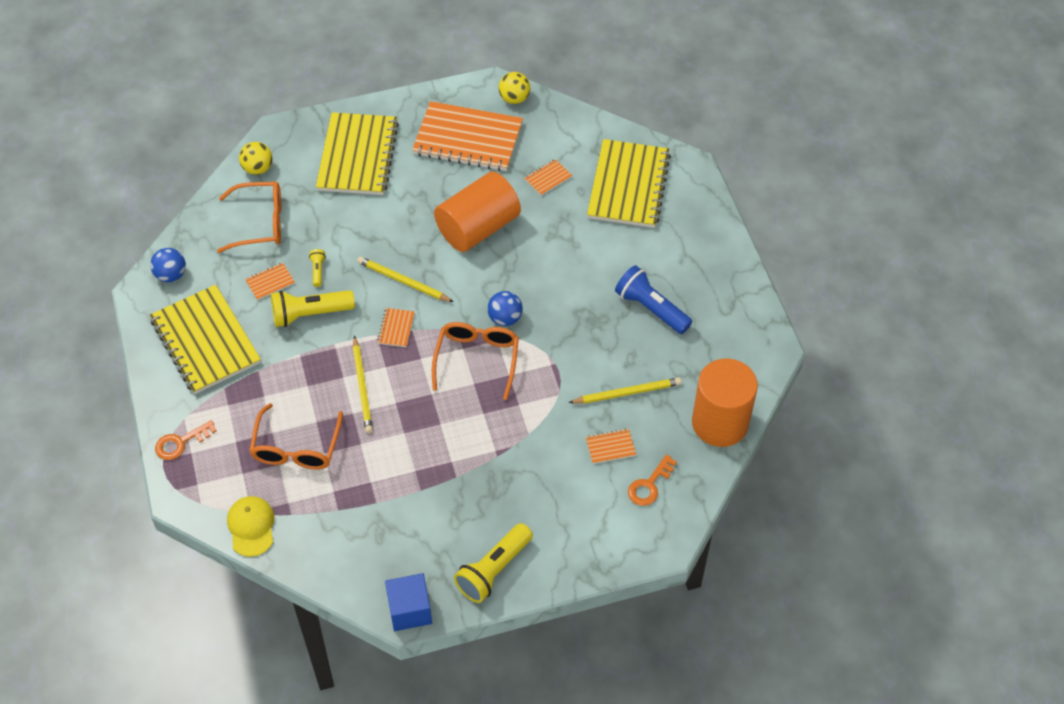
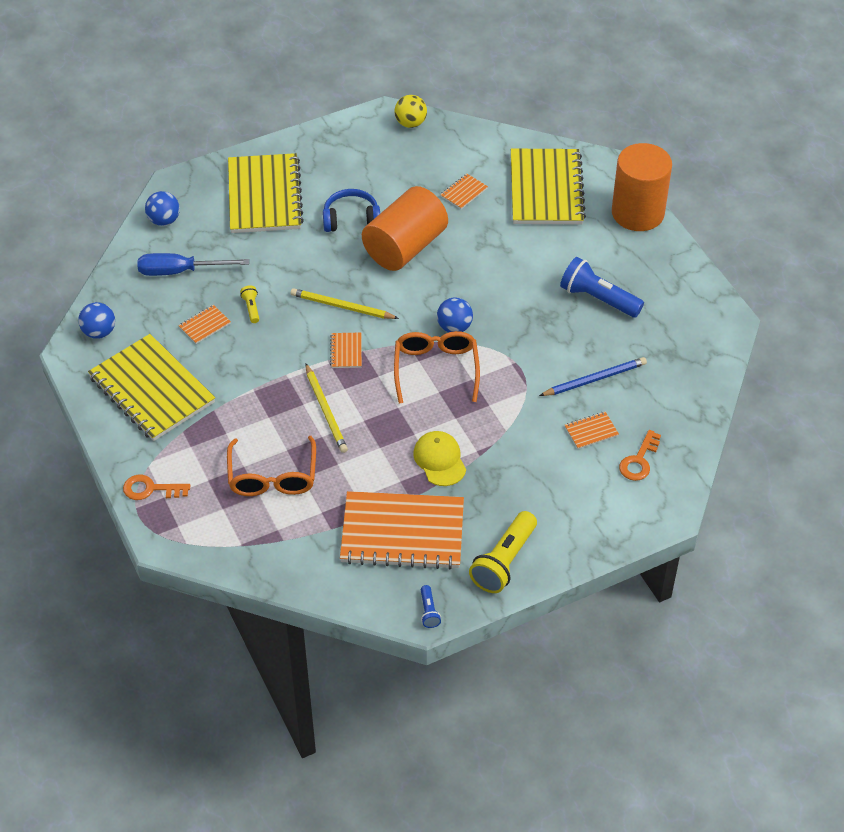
camera: 10 degrees left, 5 degrees down
orange key [155,420,217,460] -> orange key turned 45 degrees clockwise [123,475,190,500]
orange glasses [217,182,281,253] -> blue screwdriver [138,253,249,276]
yellow cap [227,496,274,557] -> yellow cap moved to [413,431,466,486]
yellow ball [239,142,272,175] -> blue ball [145,191,180,226]
yellow flashlight [271,290,355,327] -> none
blue cube [385,573,432,631] -> blue flashlight [421,585,441,628]
orange notebook [412,101,523,171] -> orange notebook moved to [340,491,464,570]
yellow pencil [568,377,682,404] -> blue pencil [539,357,647,396]
orange cylinder [692,359,758,447] -> orange cylinder moved to [612,143,672,231]
none -> blue headphones [323,189,380,232]

